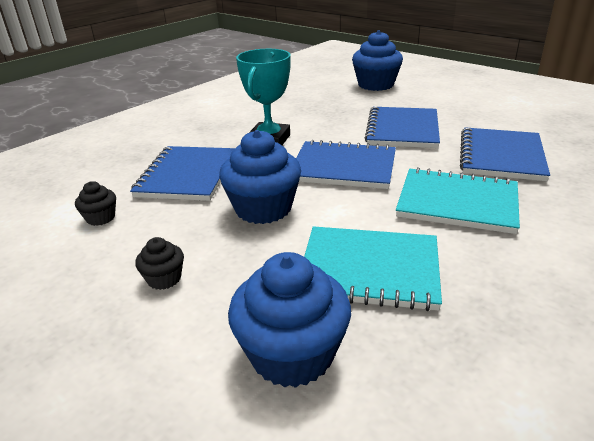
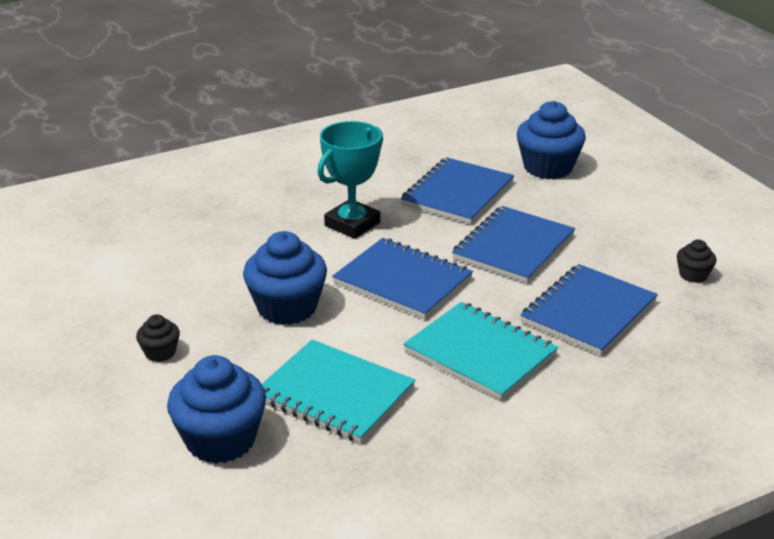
camera: 20 degrees right, 0 degrees up
black cupcake [75,181,116,226] -> black cupcake moved to [677,239,717,283]
blue notebook [130,146,235,201] -> blue notebook moved to [401,157,514,224]

